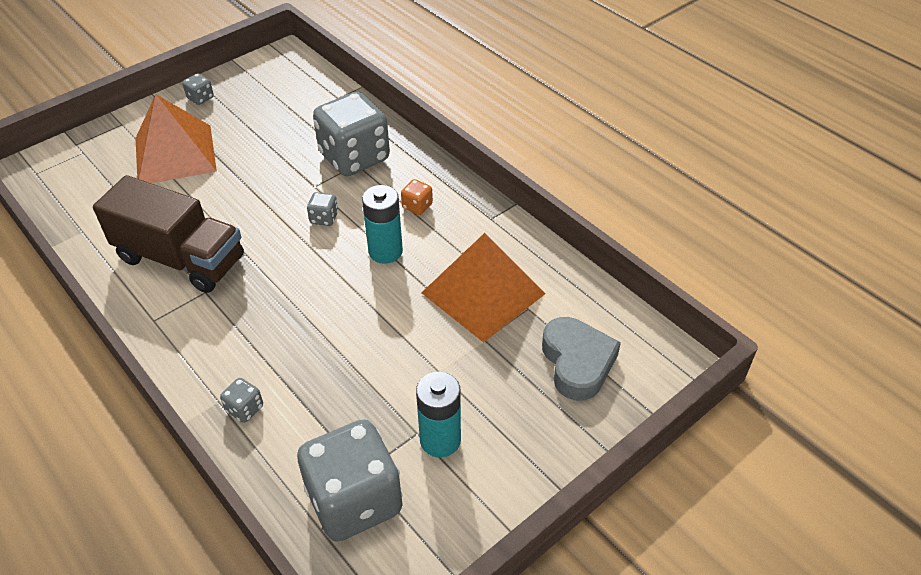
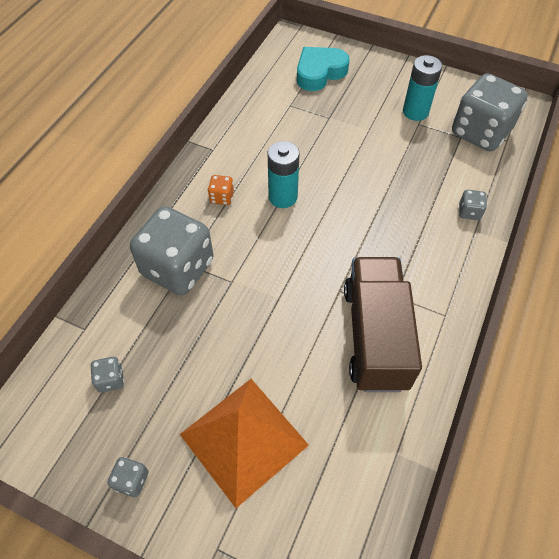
camera: 115 degrees left, 10 degrees up
grey dice [307,192,338,226] -> grey dice moved to [91,357,124,393]
orange pyramid [422,233,545,343] -> none
grey heart [542,317,621,401] -> turquoise heart [297,47,350,91]

